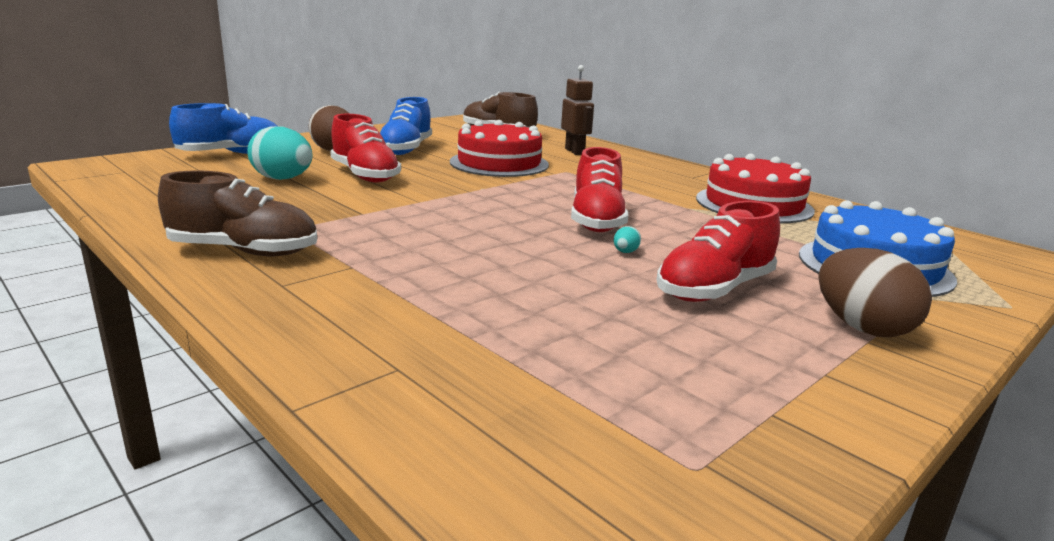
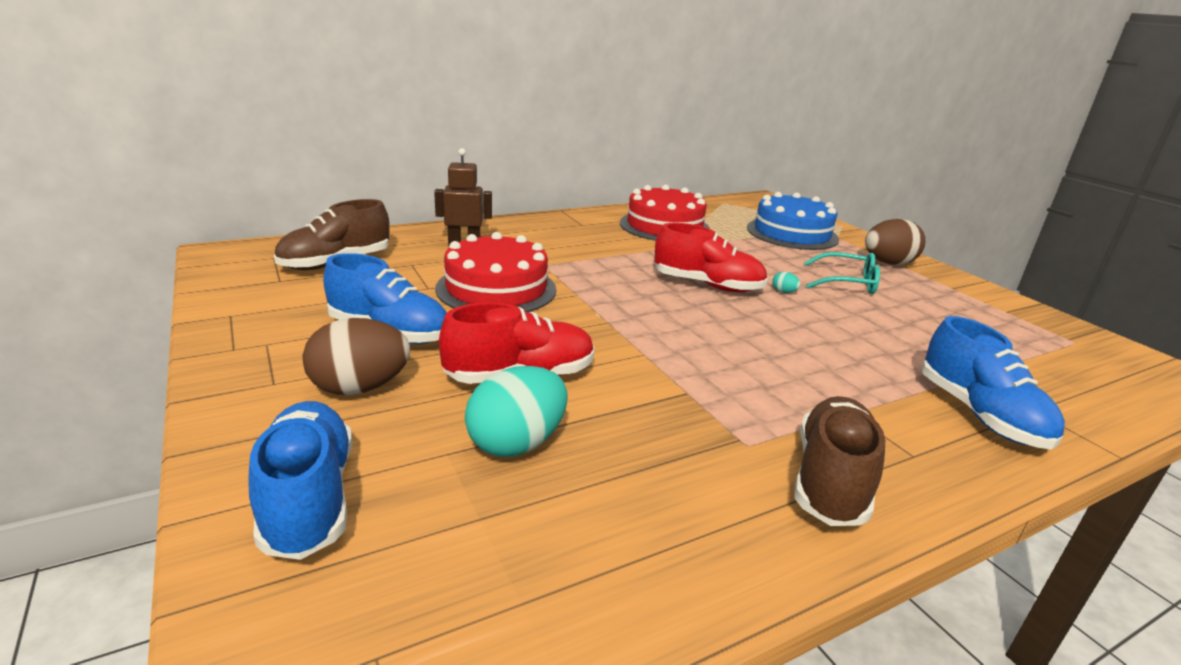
camera: 75 degrees left, 5 degrees up
red shoe [656,201,780,302] -> turquoise glasses [804,252,880,294]
none -> blue shoe [922,316,1065,449]

